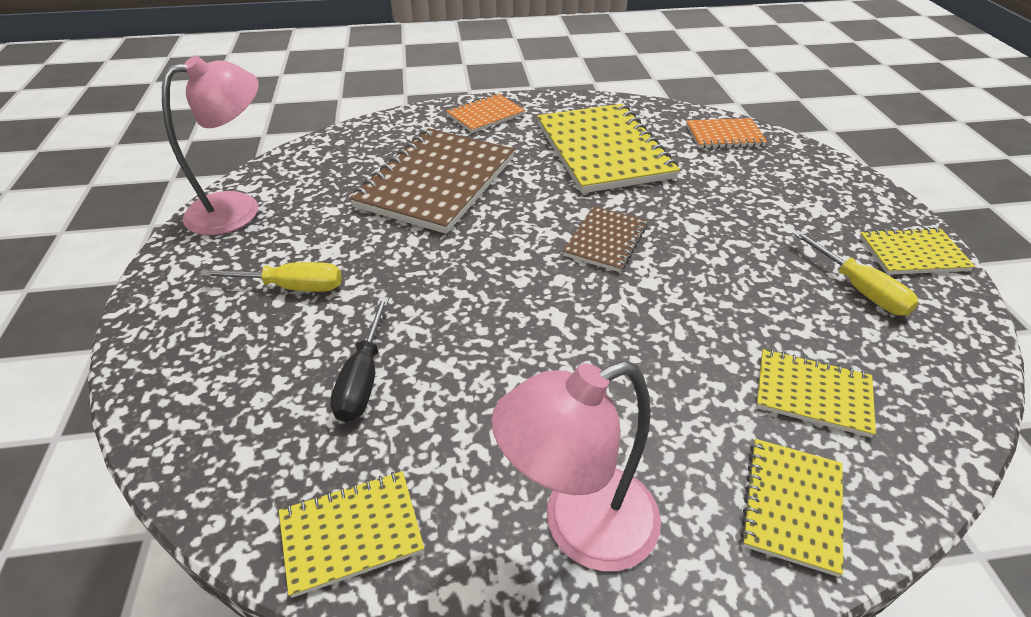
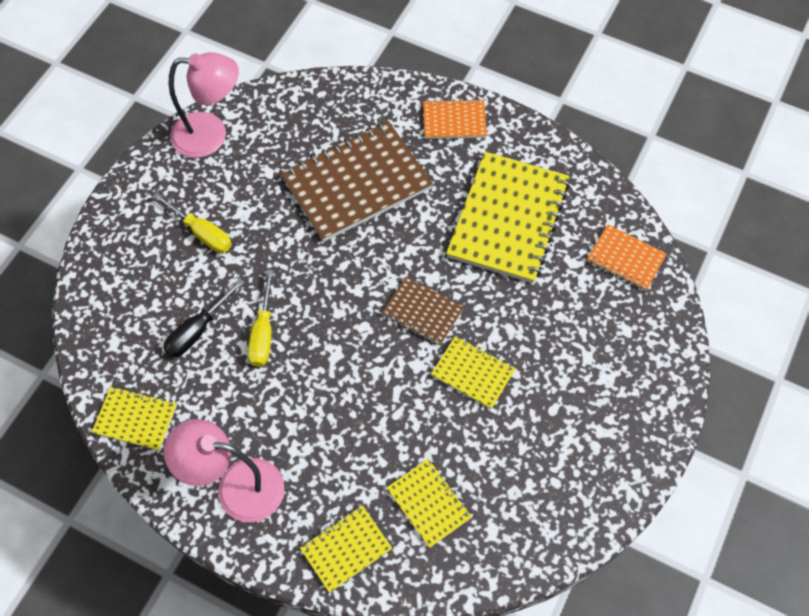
camera: 35 degrees right, 20 degrees up
brown notebook [563,206,648,272] -> brown notebook turned 60 degrees clockwise [382,277,464,346]
yellow screwdriver [792,230,919,316] -> yellow screwdriver moved to [248,270,274,367]
yellow notebook [859,227,975,275] -> yellow notebook moved to [431,336,516,409]

